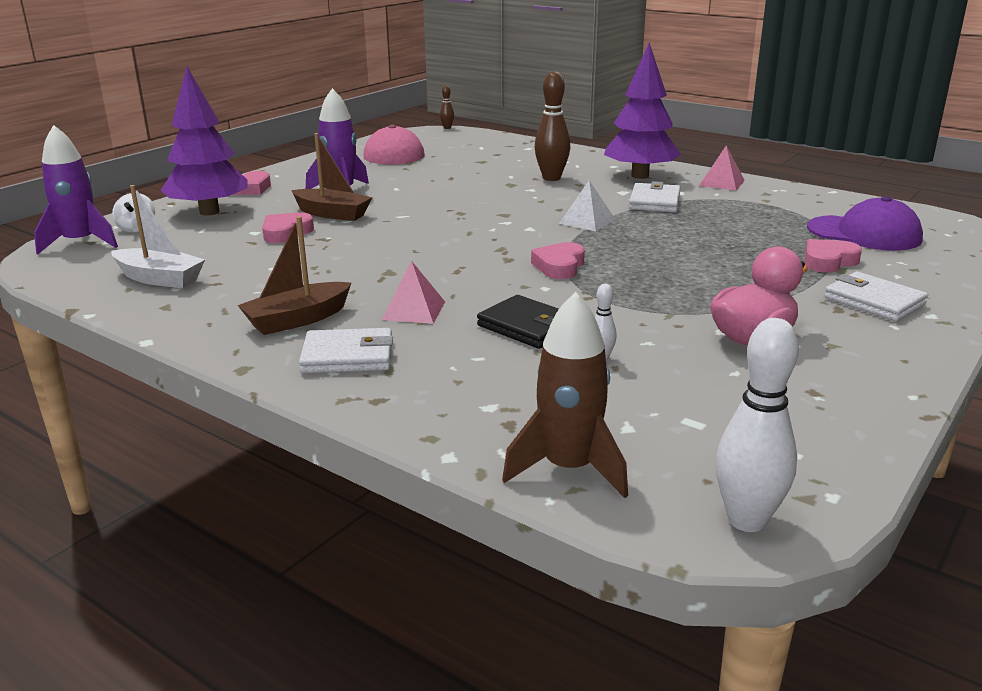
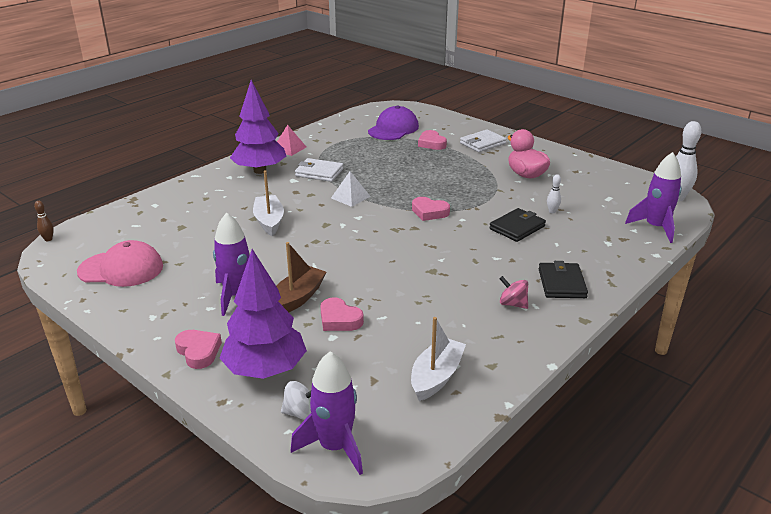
camera: 85 degrees left, 5 degrees up
brown boat [238,216,352,335] -> pink spinning top [499,276,528,309]
white wallet [299,328,393,373] -> black wallet [539,261,588,298]
pink pyramid [382,261,445,324] -> none
brown rocket [502,292,628,498] -> purple rocket [625,152,682,243]
brown bowling pin [535,71,570,181] -> none
none -> white boat [253,170,284,236]

